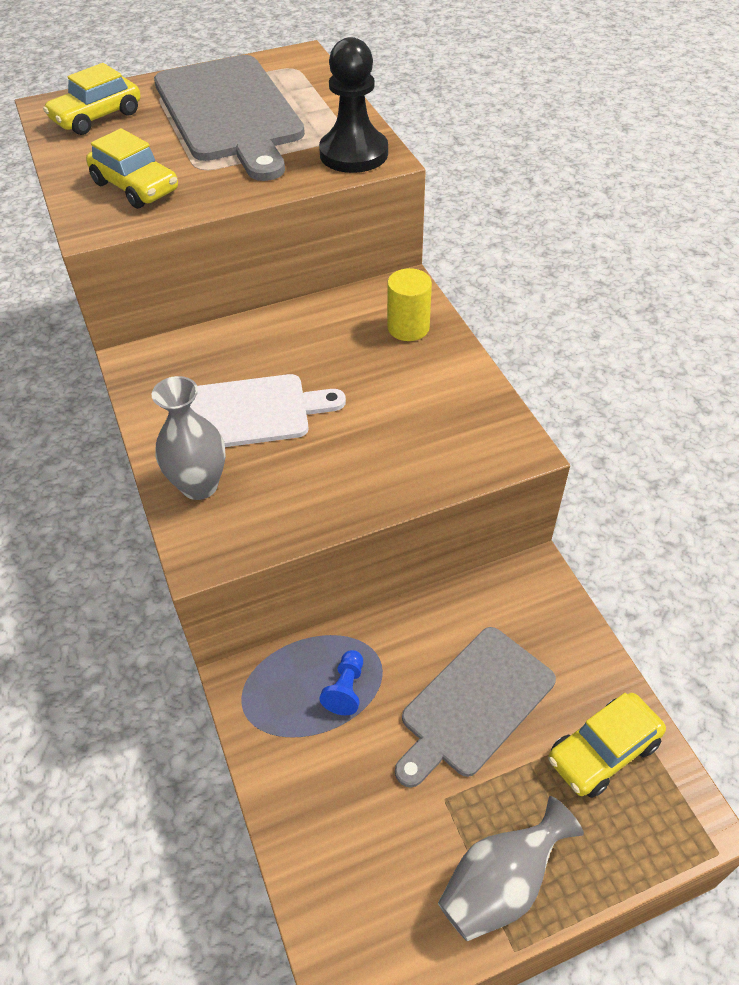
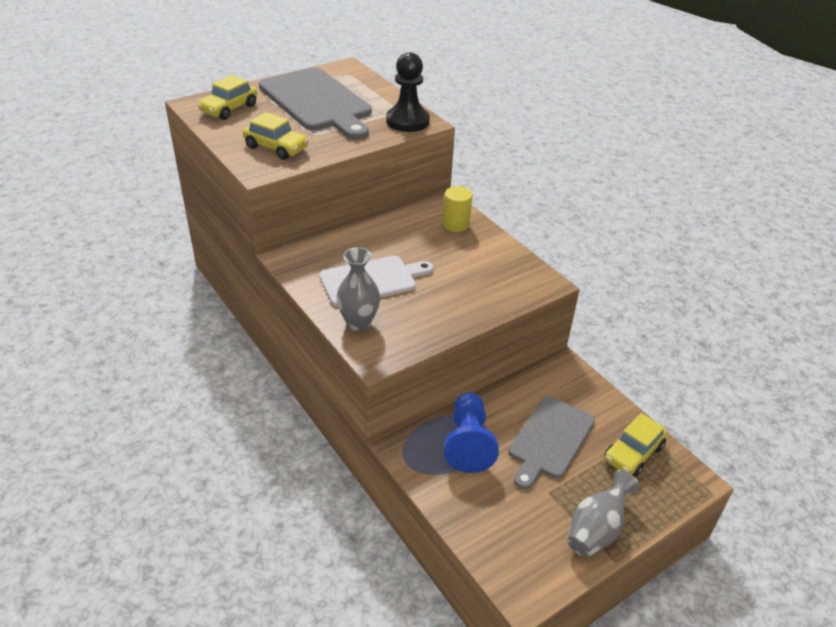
camera: 15 degrees left, 10 degrees down
blue pawn [319,650,363,715] -> blue pawn [444,392,499,473], size x2.07

